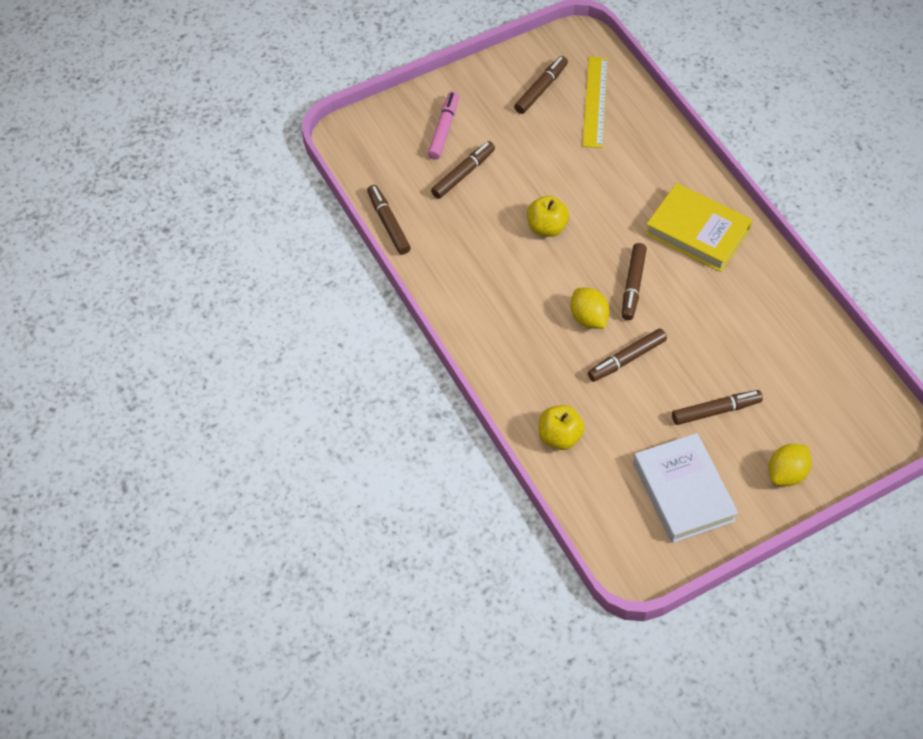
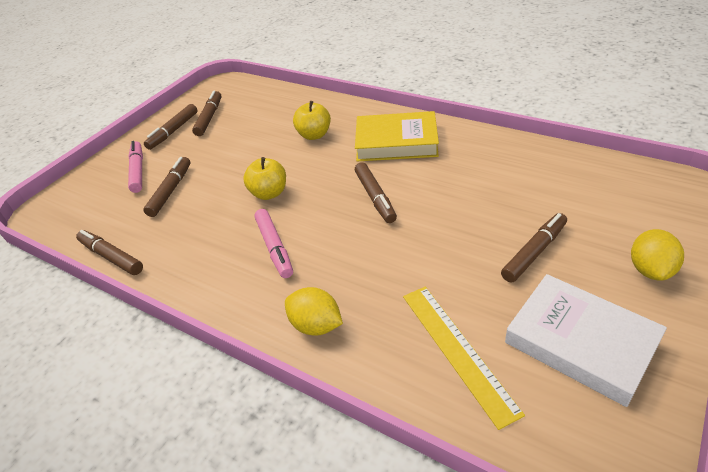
camera: 25 degrees left, 15 degrees down
yellow apple [538,405,585,450] -> yellow apple moved to [293,101,331,140]
yellow lemon [570,288,610,329] -> yellow lemon moved to [285,287,343,336]
yellow ruler [583,57,608,148] -> yellow ruler moved to [403,287,525,430]
brown marker [588,328,667,382] -> brown marker moved to [144,104,198,150]
none -> pink marker [254,209,293,278]

